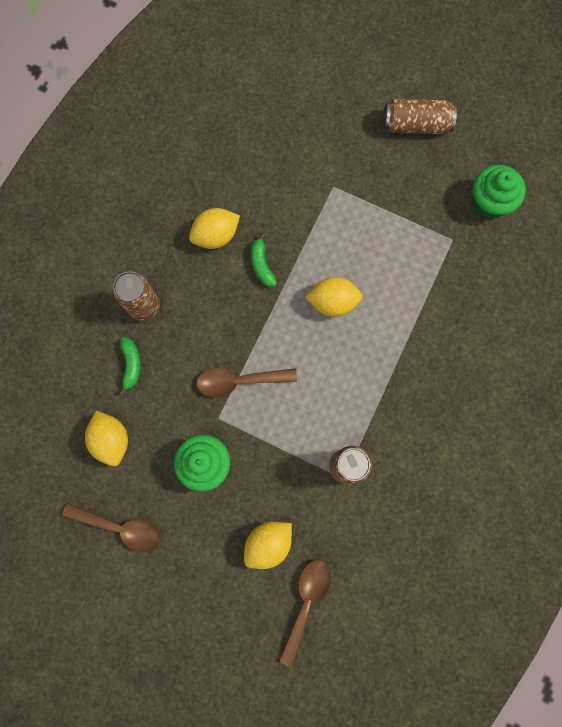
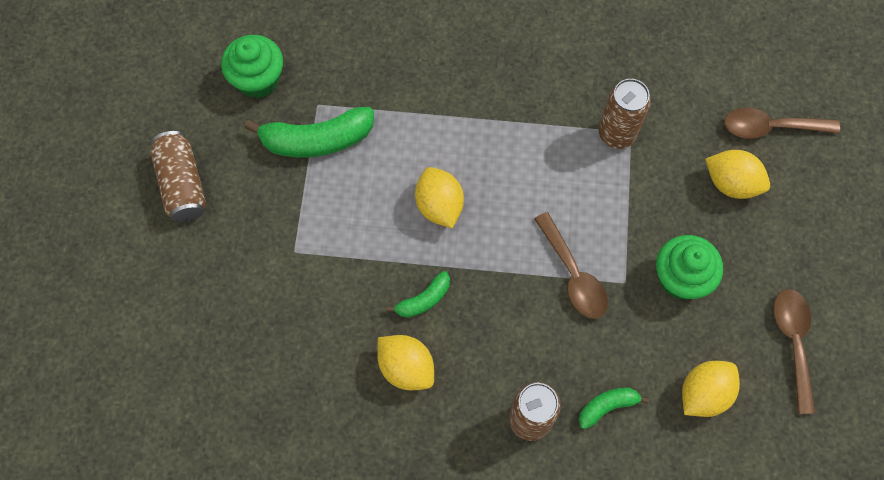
camera: 110 degrees left, 10 degrees down
none -> green banana [245,107,374,158]

